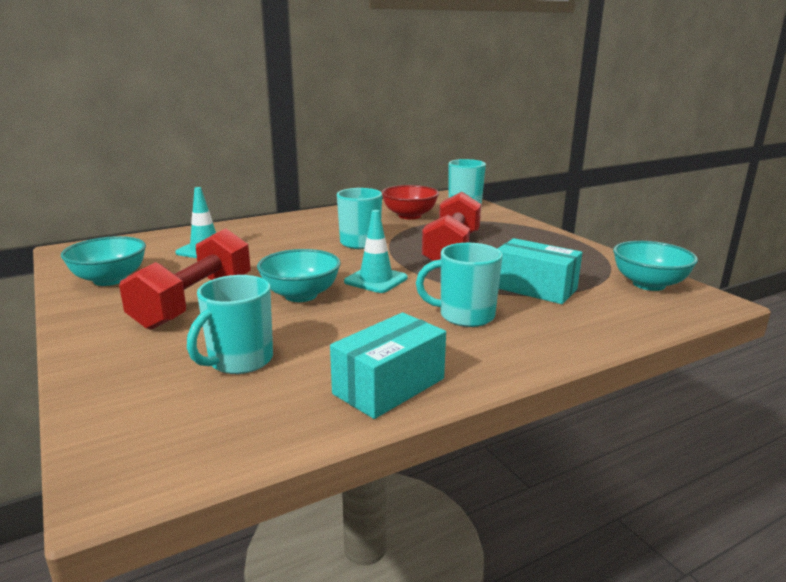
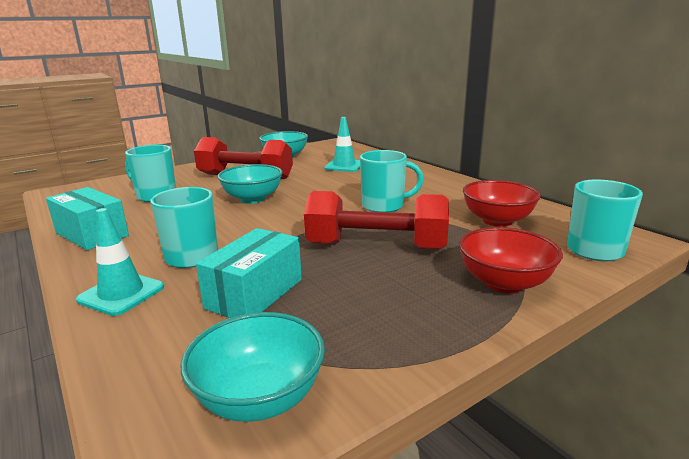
camera: 85 degrees right, 0 degrees up
turquoise traffic cone [344,210,408,293] -> turquoise traffic cone moved to [76,208,164,316]
none -> red bowl [459,227,563,293]

